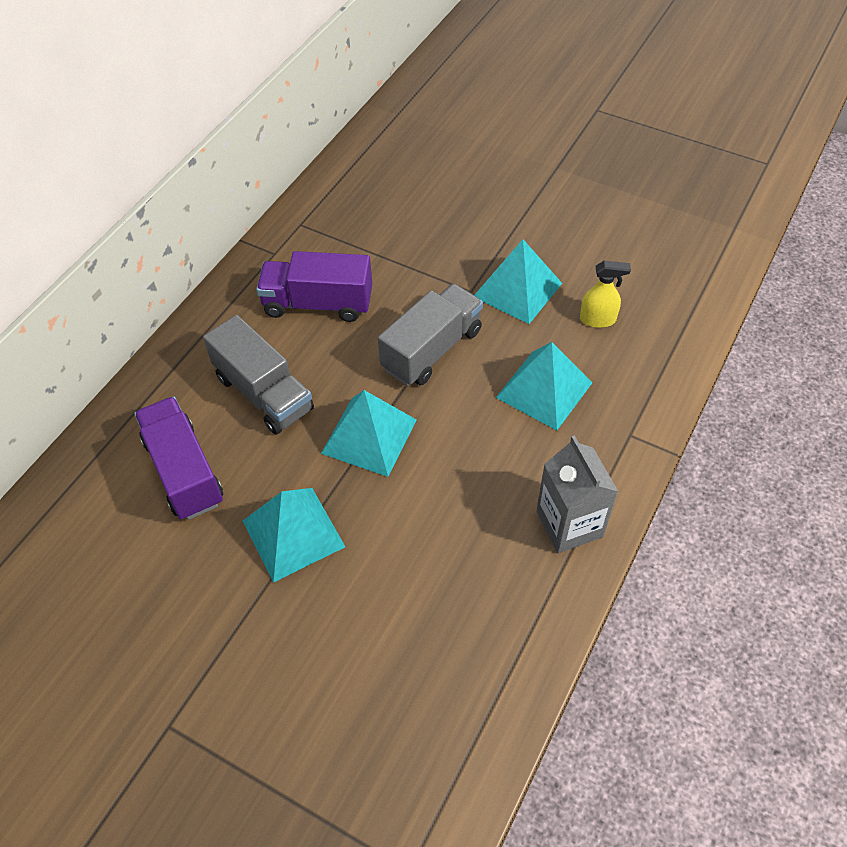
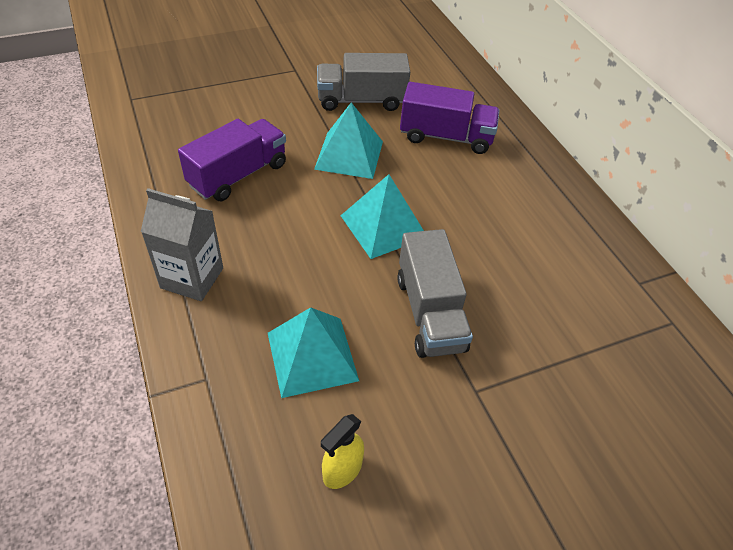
camera: 125 degrees right, 5 degrees down
grey truck [203,315,314,435] -> grey truck moved to [317,53,410,111]
purple truck [256,251,372,322] -> purple truck moved to [178,119,286,201]
turquoise pyramid [474,239,562,324] -> none

